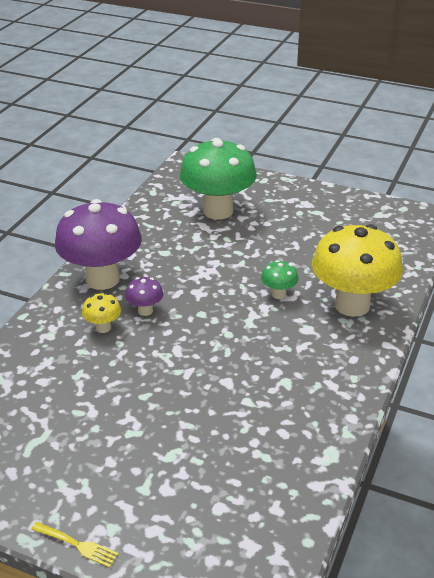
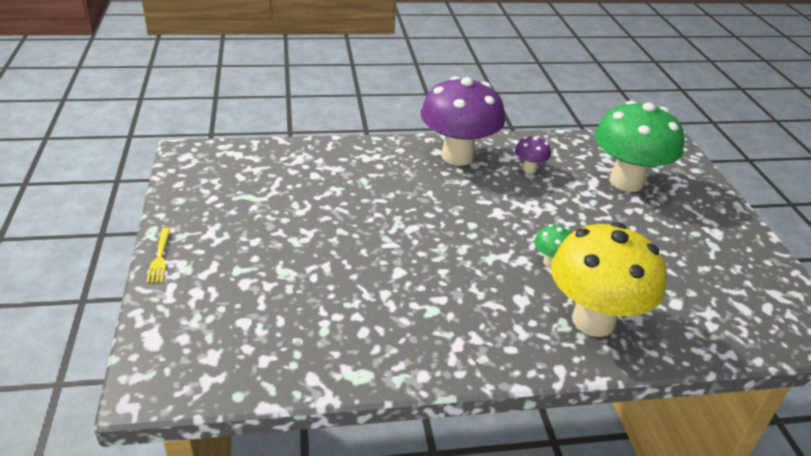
camera: 55 degrees right, 0 degrees up
yellow mushroom [82,293,121,333] -> none
purple mushroom [125,277,163,316] -> purple mushroom moved to [515,136,551,173]

